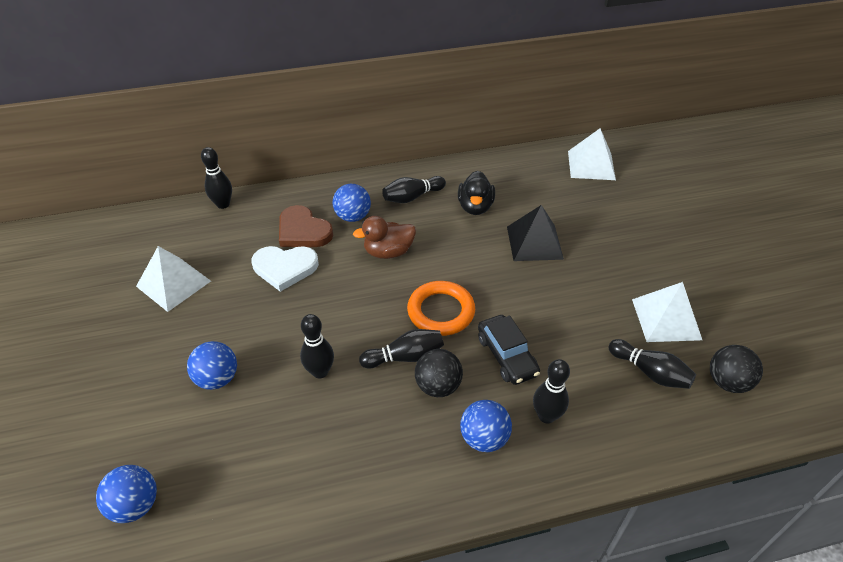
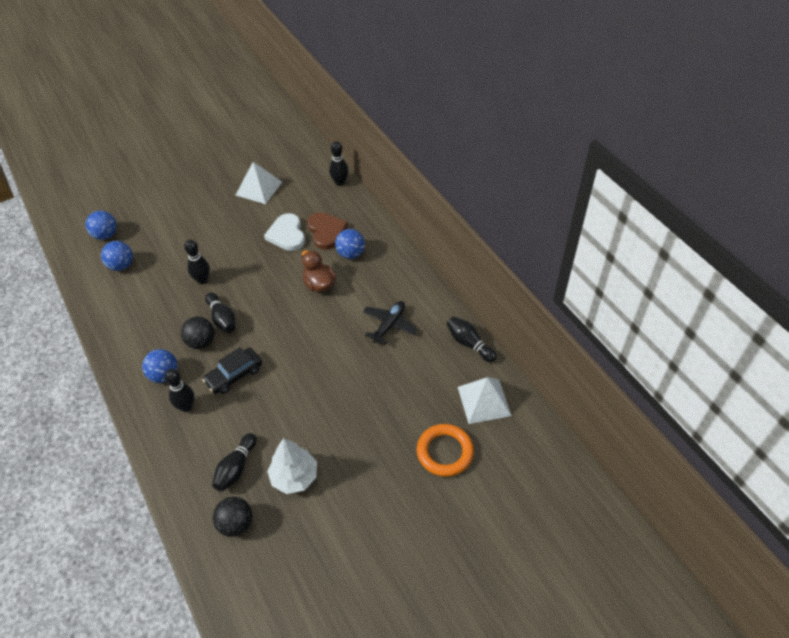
camera: 75 degrees right, 5 degrees up
blue ball [187,341,237,390] -> blue ball moved to [101,241,133,271]
brown heart [279,205,333,247] -> brown heart turned 135 degrees clockwise [307,212,348,250]
black bowling pin [382,176,446,203] -> black bowling pin moved to [447,316,496,362]
orange ring [407,281,475,336] -> orange ring moved to [417,424,474,477]
black duck [458,171,495,215] -> black plane [363,301,418,345]
black pyramid [507,205,564,261] -> none
white pyramid [632,282,702,342] -> white tree [267,438,317,494]

